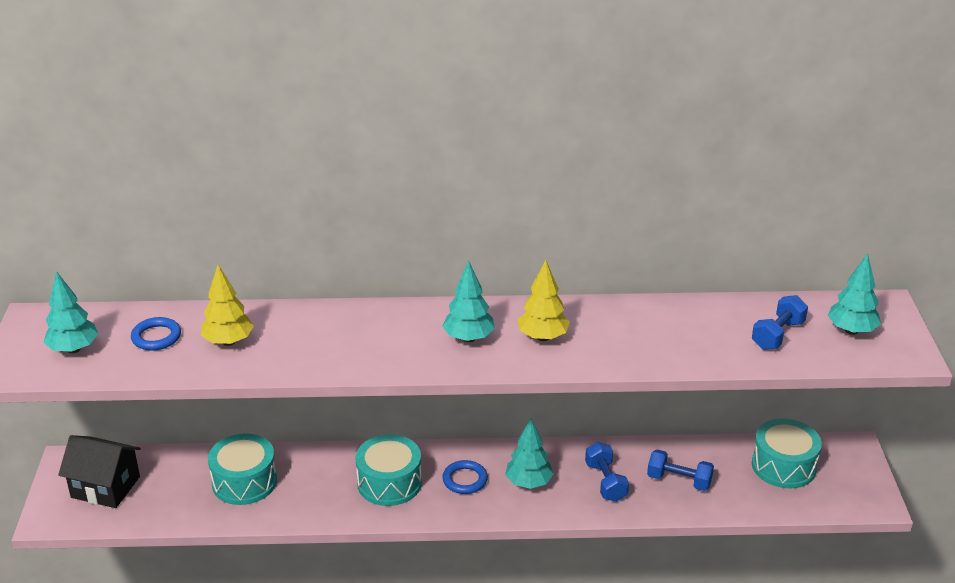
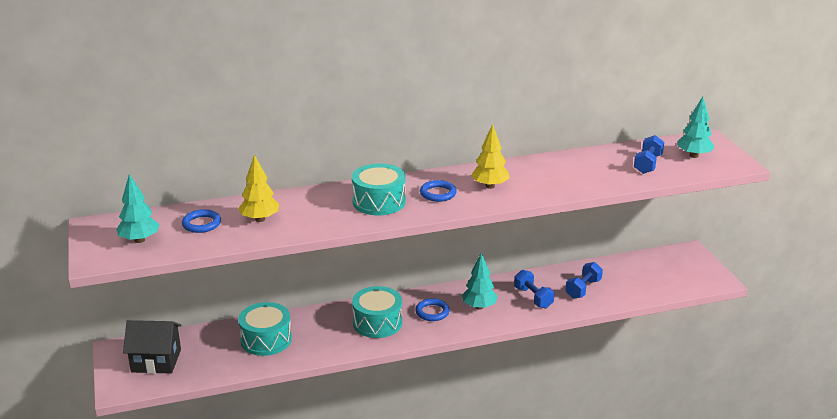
camera: 15 degrees left, 5 degrees down
turquoise tree [442,261,495,342] -> blue ring [420,180,457,202]
blue dumbbell [647,449,714,491] -> blue dumbbell turned 60 degrees counterclockwise [565,262,603,299]
turquoise drum [752,418,822,488] -> turquoise drum moved to [352,163,406,215]

